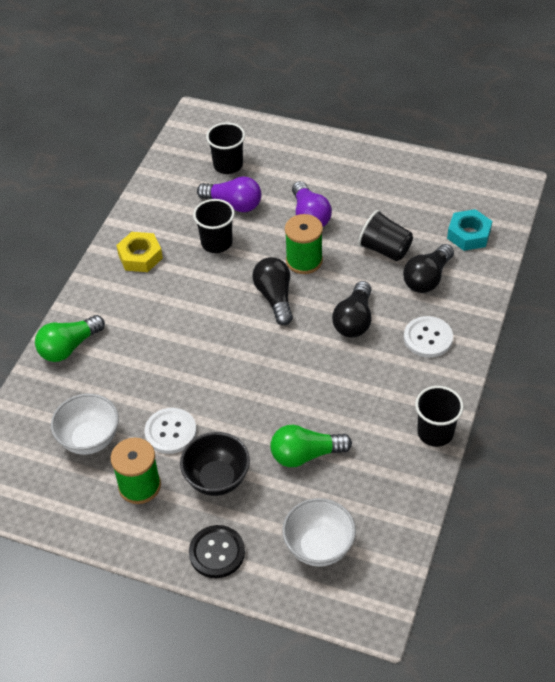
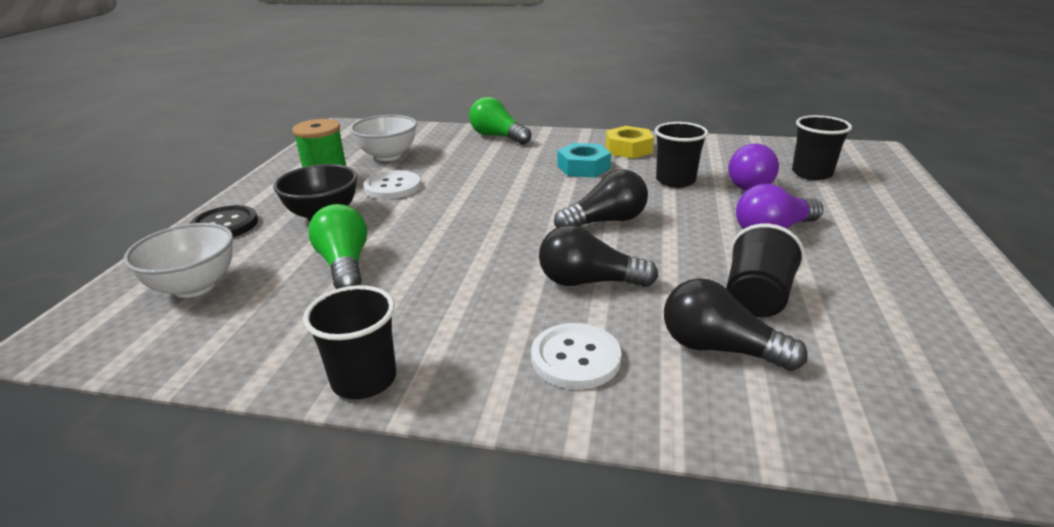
camera: 80 degrees right, 20 degrees down
green spool [285,214,323,274] -> none
turquoise nut [447,209,492,251] -> turquoise nut moved to [557,143,611,177]

